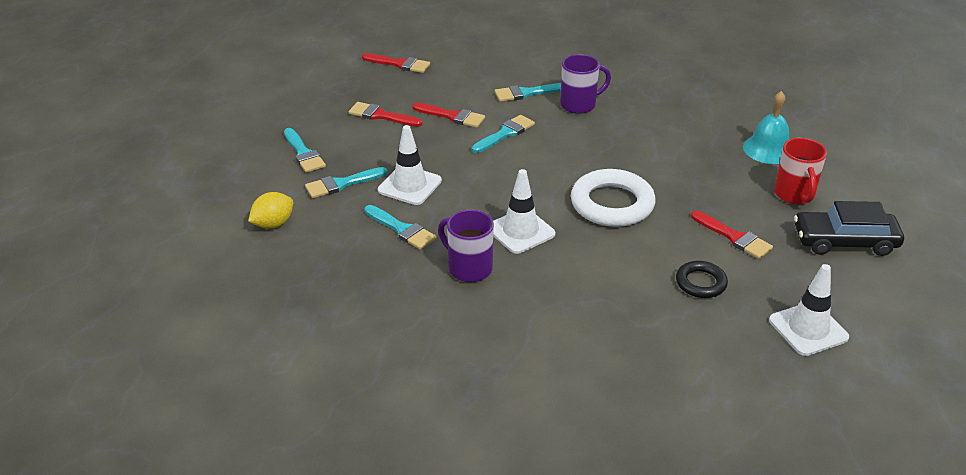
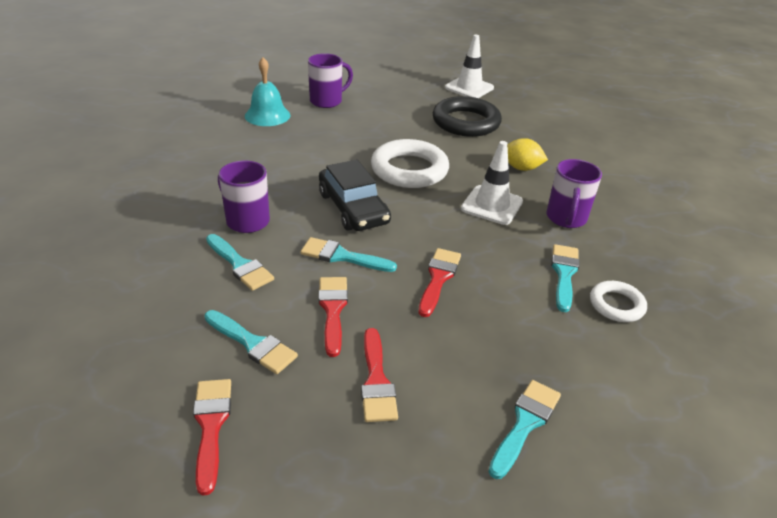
camera: 120 degrees left, 0 degrees up
yellow lemon [248,192,293,229] -> yellow lemon moved to [508,138,548,171]
turquoise brush [305,167,388,198] -> turquoise brush moved to [204,310,298,374]
white traffic cone [378,125,442,205] -> none
black ring [676,261,728,298] -> black ring [433,96,502,137], size x1.81
red brush [691,211,773,259] -> red brush moved to [419,248,461,317]
red mug [774,138,827,204] -> purple mug [308,53,353,108]
black car [794,201,904,256] -> black car moved to [319,160,391,231]
none -> white ring [590,281,647,322]

